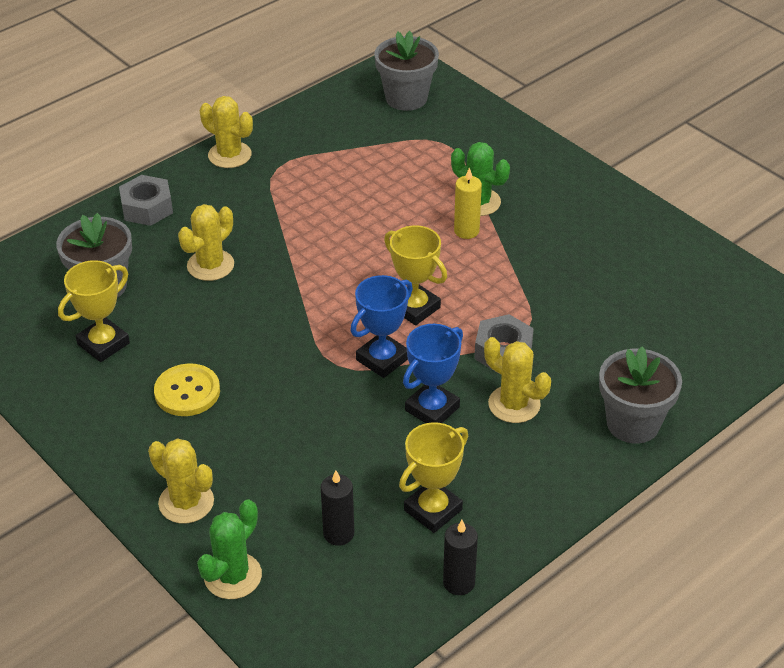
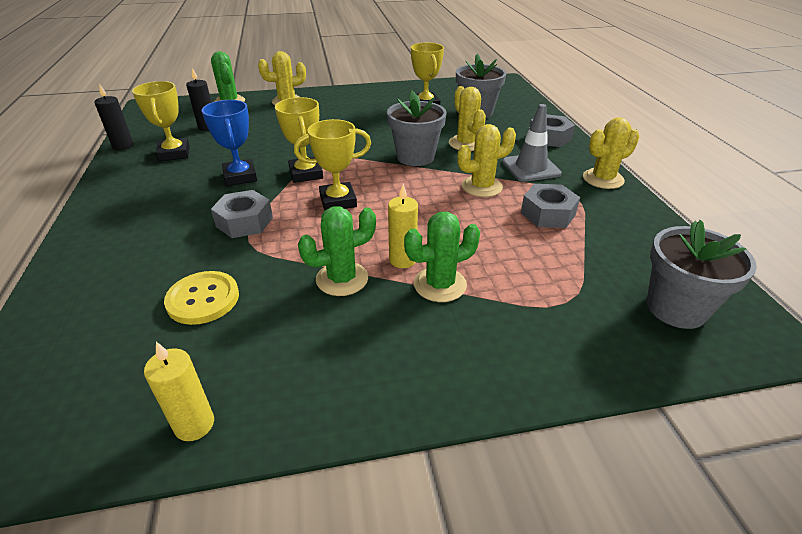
camera: 120 degrees right, 5 degrees down
yellow button [154,363,220,416] -> yellow button moved to [164,271,239,325]
blue trophy [350,275,413,378] -> yellow trophy [275,97,323,183]
yellow cactus [484,337,551,423] -> yellow cactus moved to [457,124,516,197]
grey flower pot [599,347,682,444] -> grey flower pot moved to [387,90,447,166]
none -> yellow candle [144,342,214,441]
none -> green cactus [298,206,376,296]
none -> grey traffic cone [502,104,562,182]
none -> grey nut [521,184,580,228]

